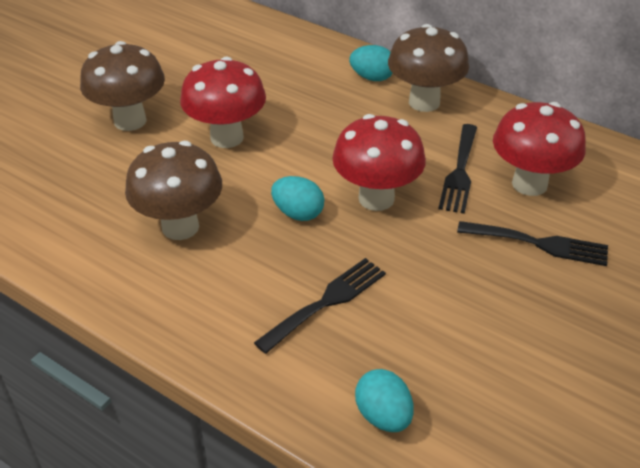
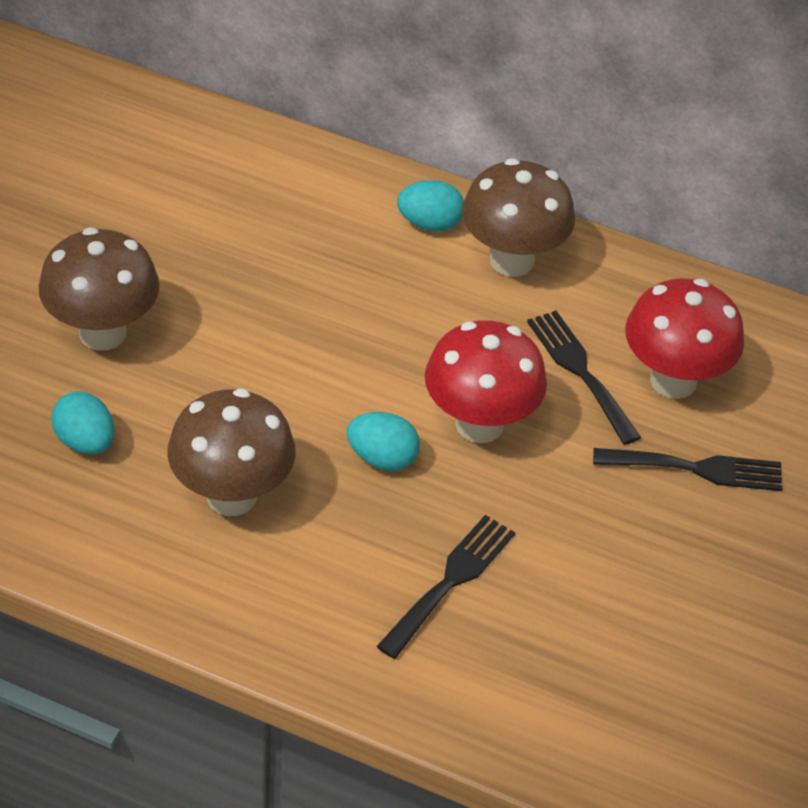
camera: 15 degrees left, 5 degrees up
red mushroom [180,57,266,148] -> none
turquoise egg [355,369,414,432] -> turquoise egg moved to [51,391,114,454]
black fork [438,124,477,214] -> black fork turned 150 degrees clockwise [527,311,641,445]

